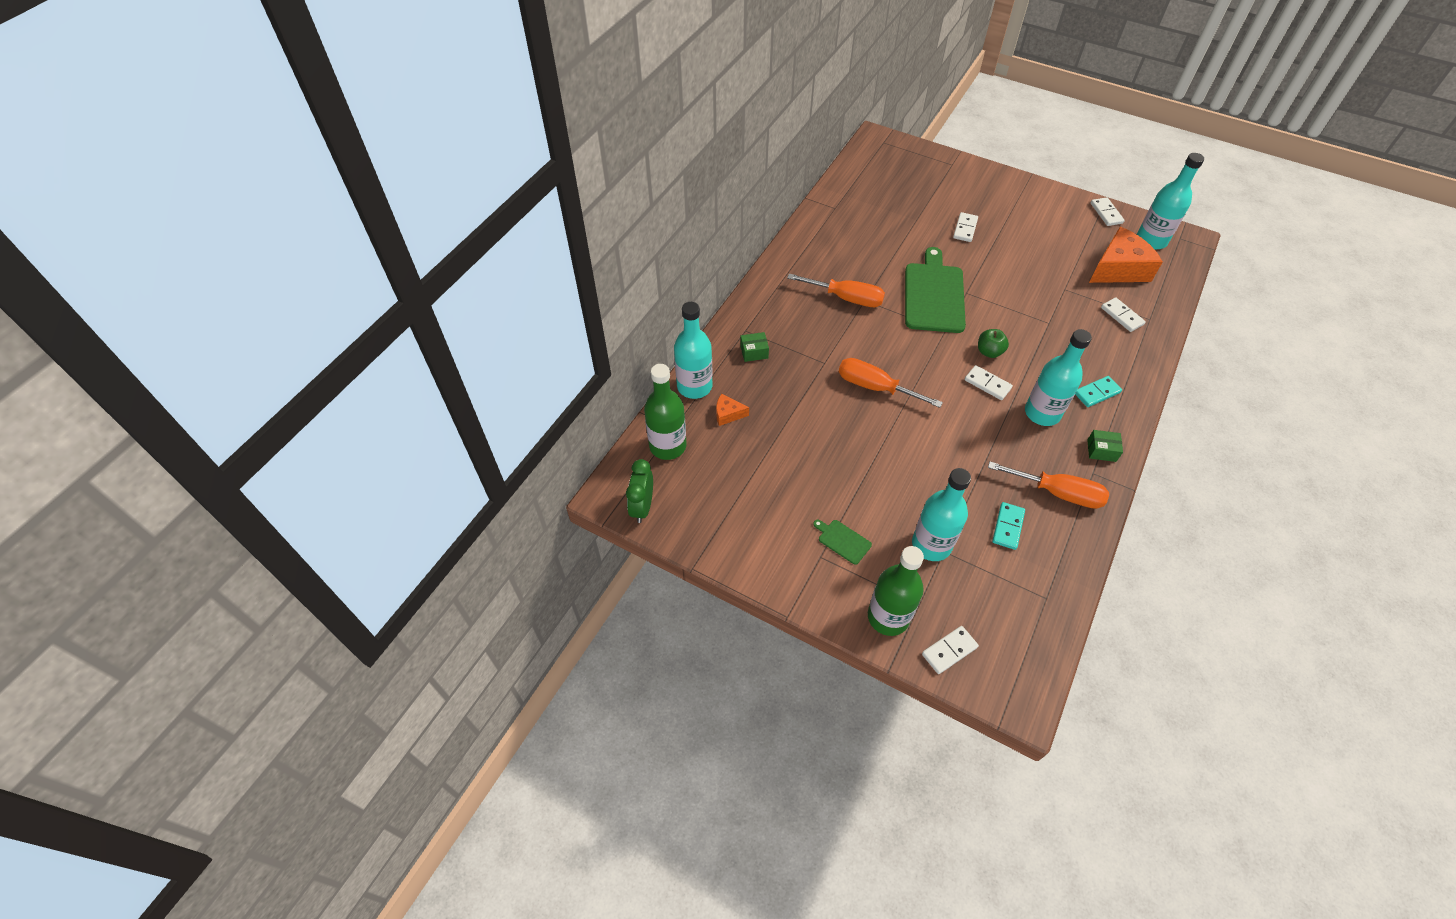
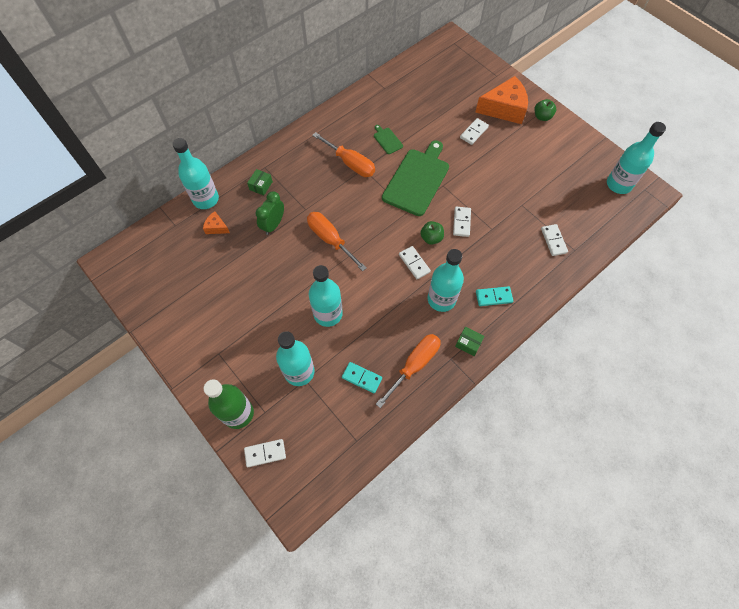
camera: 20 degrees right, 10 degrees up
green clock [626,459,653,523] -> green clock moved to [256,191,284,235]
green bottle [644,364,686,460] -> none
green box [740,332,769,362] -> green box turned 75 degrees counterclockwise [247,169,273,196]
green cutting board [813,520,872,565] -> green cutting board moved to [374,125,403,154]
orange screwdriver [988,461,1109,509] -> orange screwdriver turned 90 degrees counterclockwise [376,334,441,408]
turquoise domino [992,502,1025,550] -> turquoise domino turned 75 degrees clockwise [342,362,382,394]
orange cheese [1089,227,1163,283] -> orange cheese moved to [476,76,528,124]
white domino [1091,197,1125,226] -> white domino moved to [453,207,471,237]
none -> turquoise bottle [309,265,343,327]
none -> green apple [535,99,556,121]

